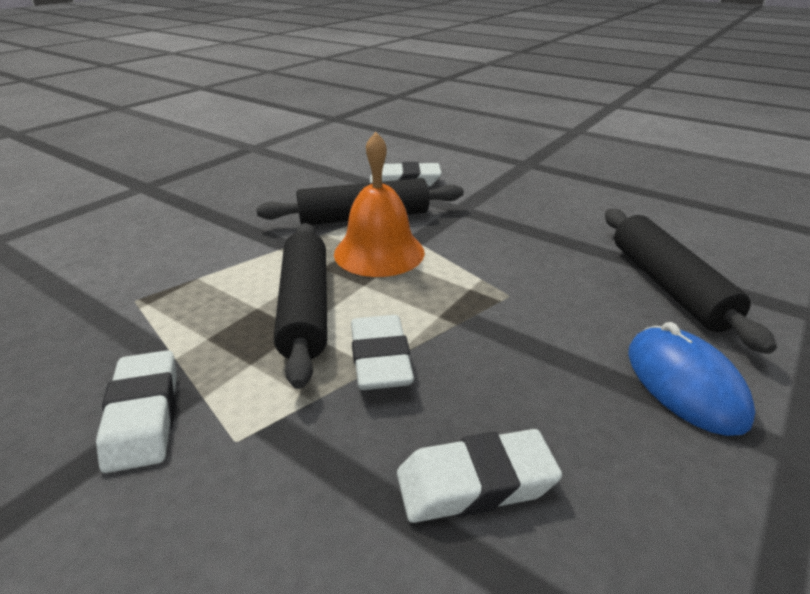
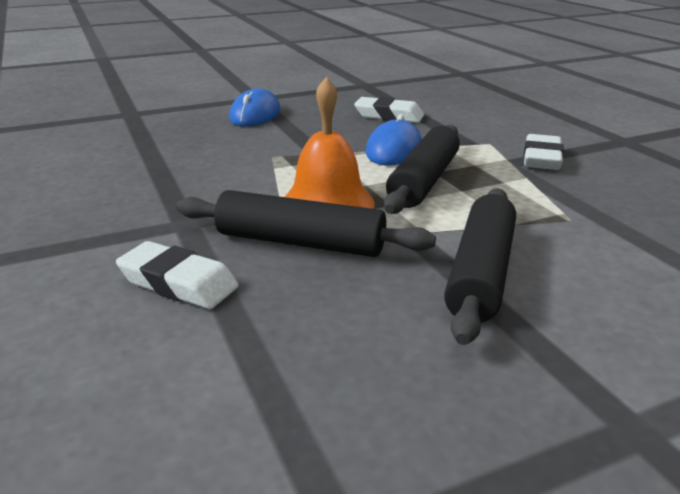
camera: 150 degrees left, 5 degrees down
white eraser [351,315,414,390] -> blue mouse [365,114,422,166]
black rolling pin [605,209,777,354] -> black rolling pin moved to [444,188,516,345]

